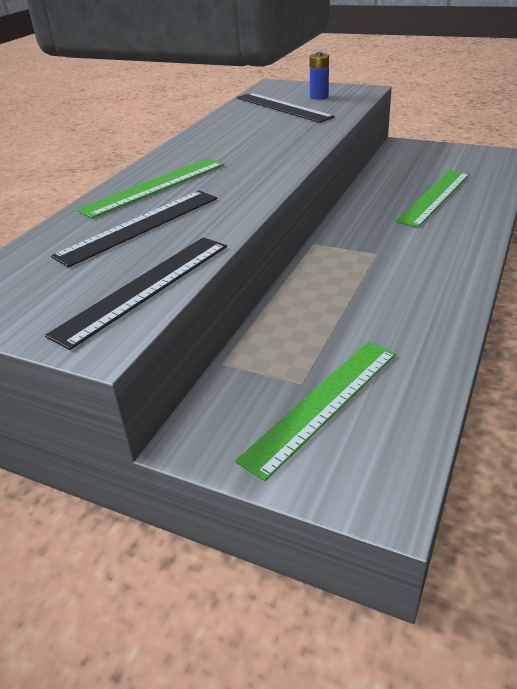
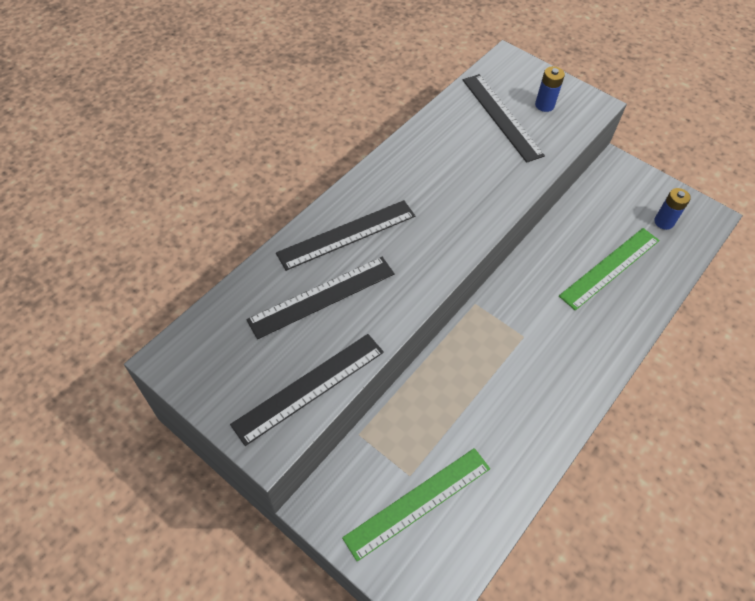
camera: 10 degrees right, 20 degrees up
green ruler [77,158,224,218] -> black ruler [276,200,415,271]
none -> blue battery [654,188,691,230]

